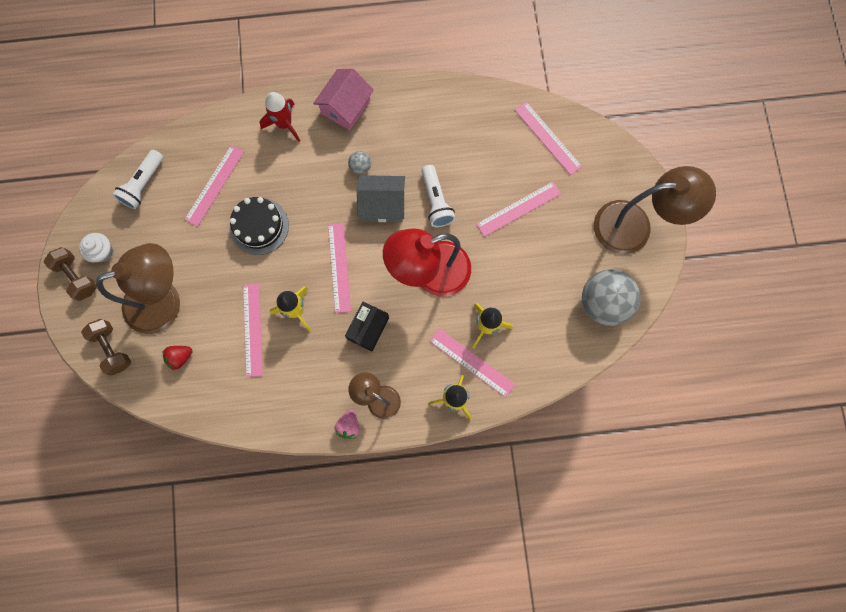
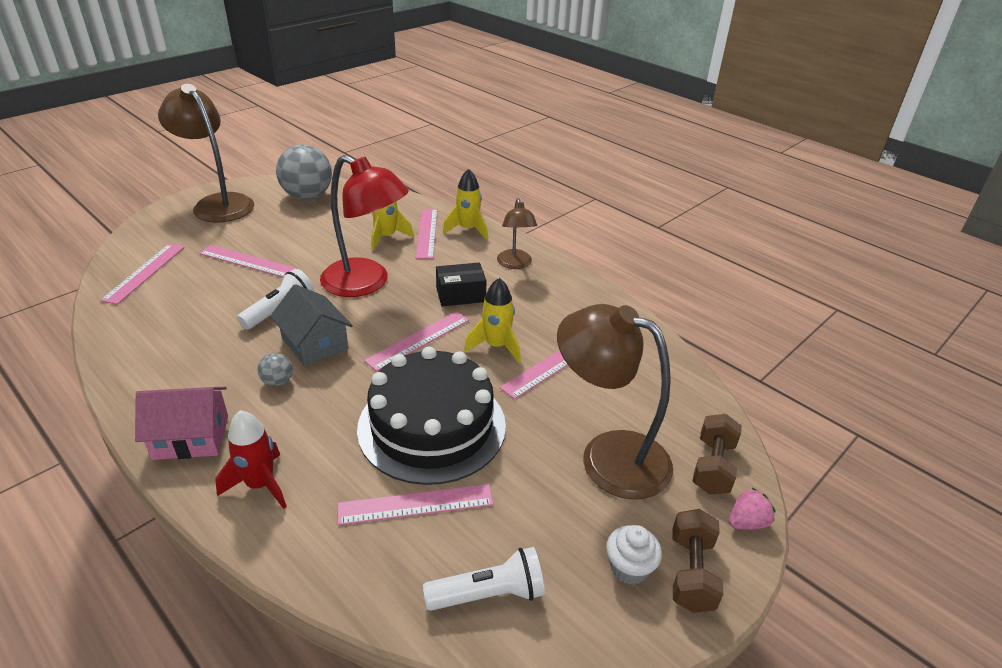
camera: 130 degrees left, 40 degrees down
red strawberry [163,346,193,370] -> none
black cake [229,197,289,255] -> black cake [357,347,506,485], size x1.65
pink strawberry [334,410,359,439] -> pink strawberry moved to [729,488,776,530]

